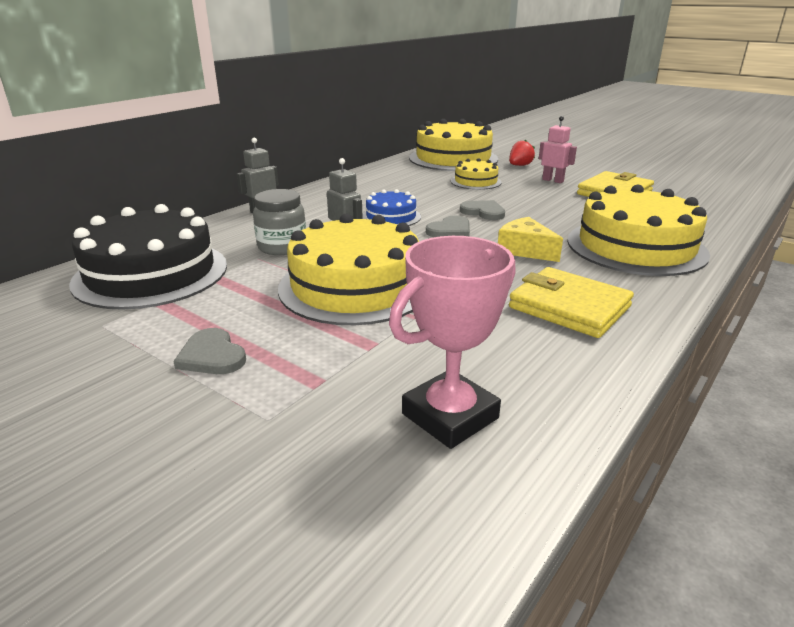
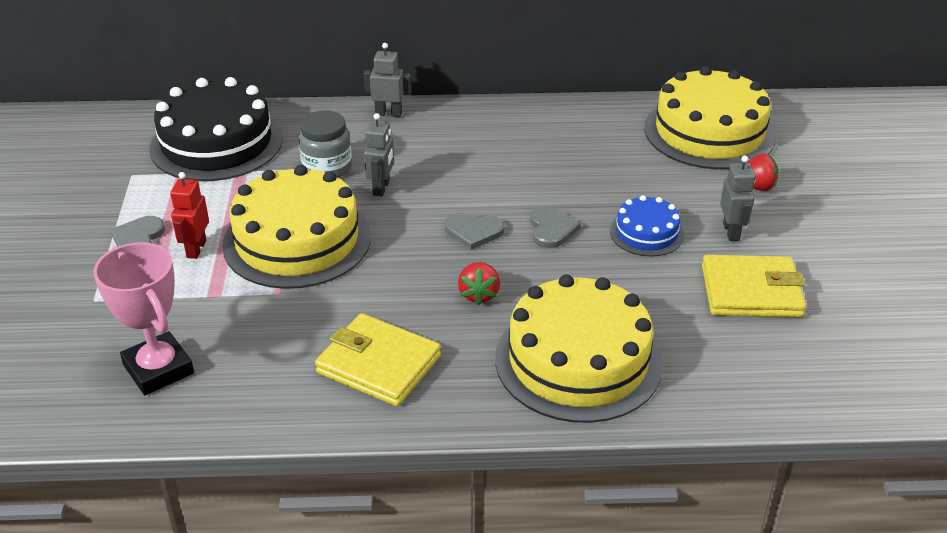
camera: 50 degrees right, 10 degrees up
blue cake [362,189,421,226] -> blue cake moved to [610,195,684,257]
pink trophy [389,236,515,449] -> pink trophy turned 45 degrees clockwise [93,242,194,395]
yellow cake [451,158,502,190] -> none
yellow cheese [498,217,563,262] -> red strawberry [458,262,500,305]
yellow wallet [509,267,634,338] -> yellow wallet turned 60 degrees counterclockwise [315,313,441,406]
pink robot [539,116,577,183] -> grey robot [720,155,755,241]
none -> red robot [170,172,209,259]

